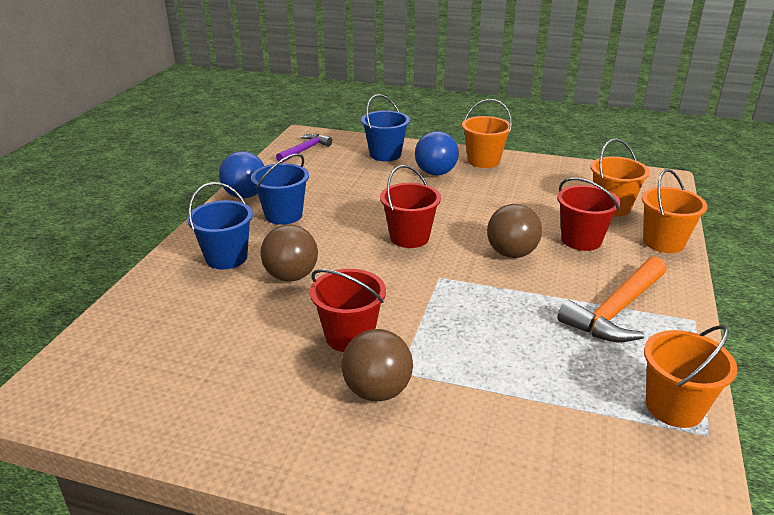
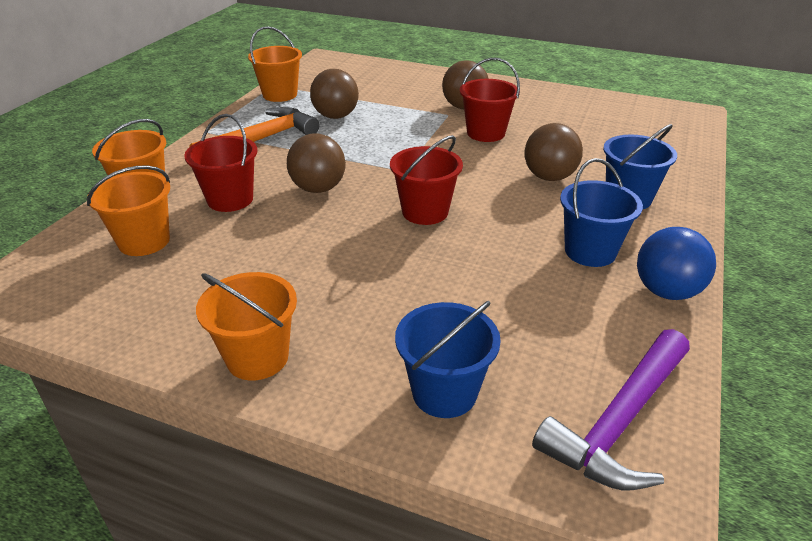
camera: 175 degrees left, 5 degrees up
purple hammer [276,134,332,163] -> purple hammer [532,329,690,490], size x1.58
blue ball [415,131,459,176] -> none
none -> brown ball [310,69,359,119]

